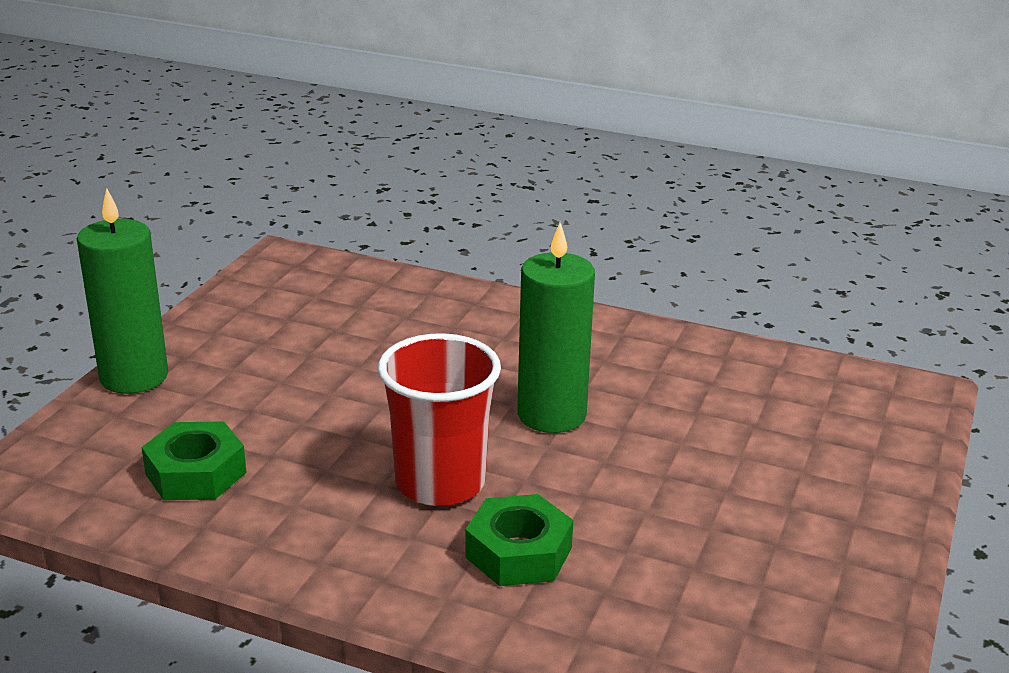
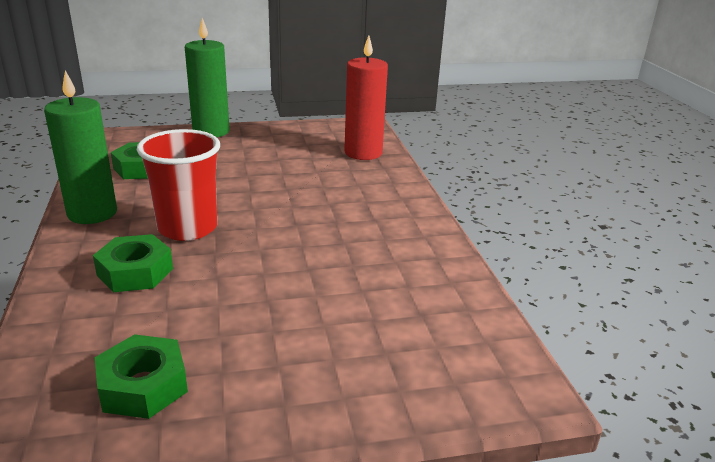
camera: 55 degrees right, 0 degrees up
green candle [517,223,595,433] -> green candle moved to [44,70,117,224]
none -> green nut [95,334,188,419]
none -> red candle [344,35,388,160]

